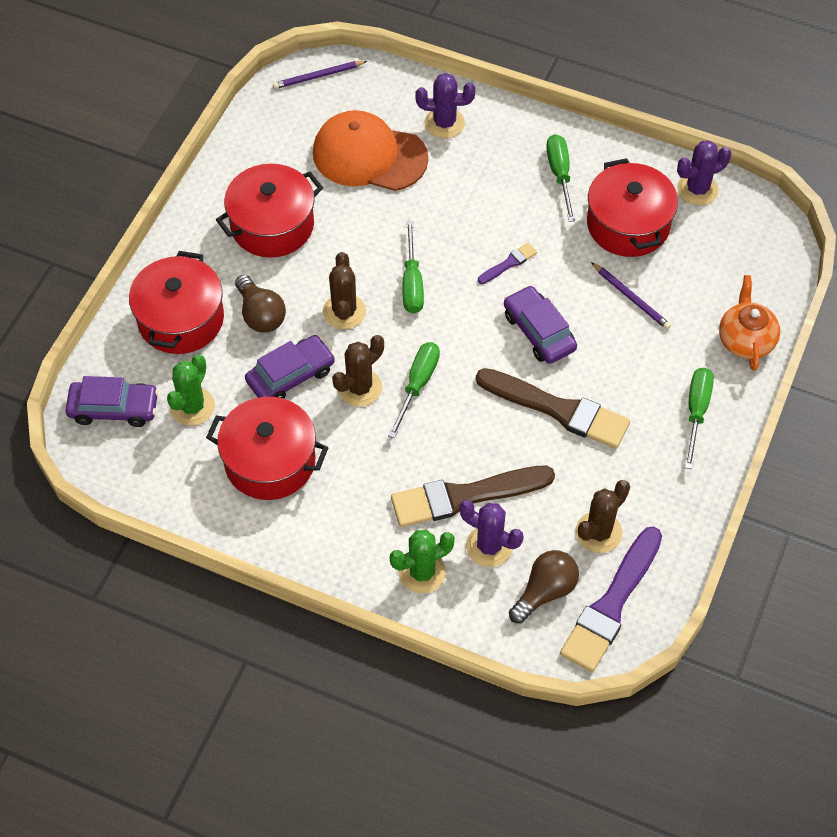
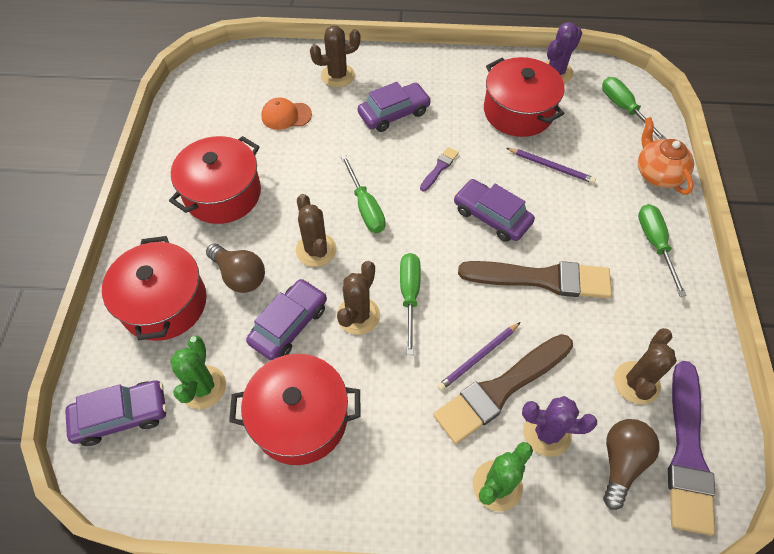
camera: 20 degrees left, 0 degrees up
purple pencil [273,61,367,89] -> purple pencil moved to [437,322,521,391]
orange cap [313,110,428,191] -> orange cap [261,97,312,130], size x0.49
purple cactus [415,73,476,138] -> brown cactus [310,25,361,87]
green screwdriver [546,134,575,222] -> green screwdriver moved to [602,77,666,139]
none -> purple car [358,82,431,132]

